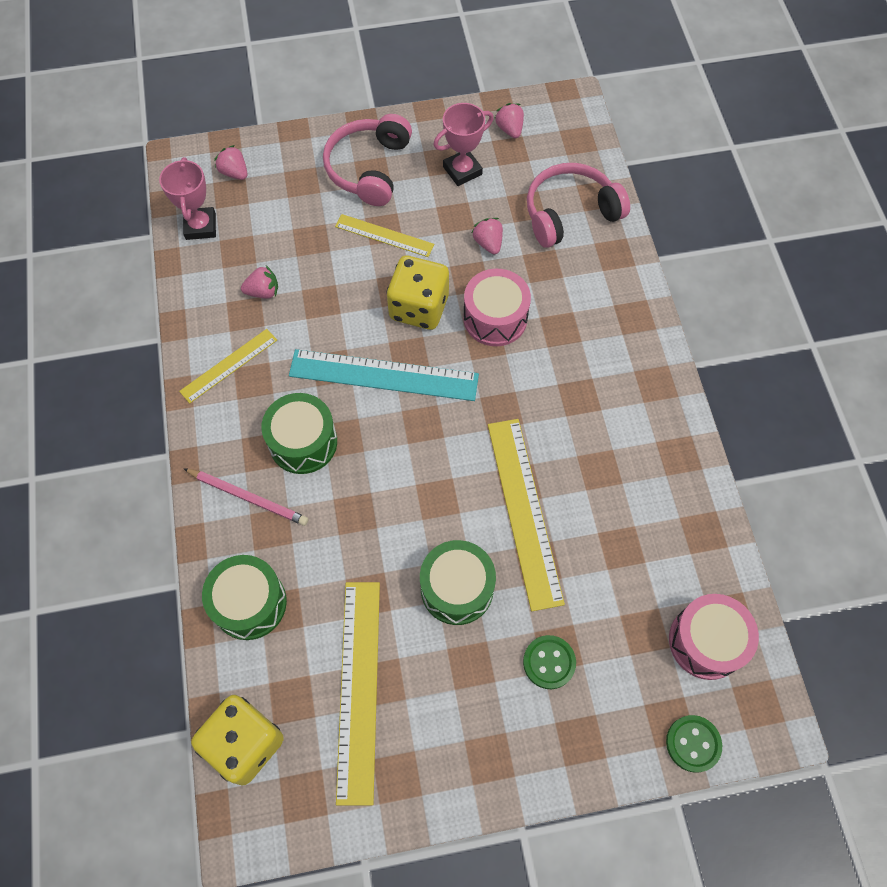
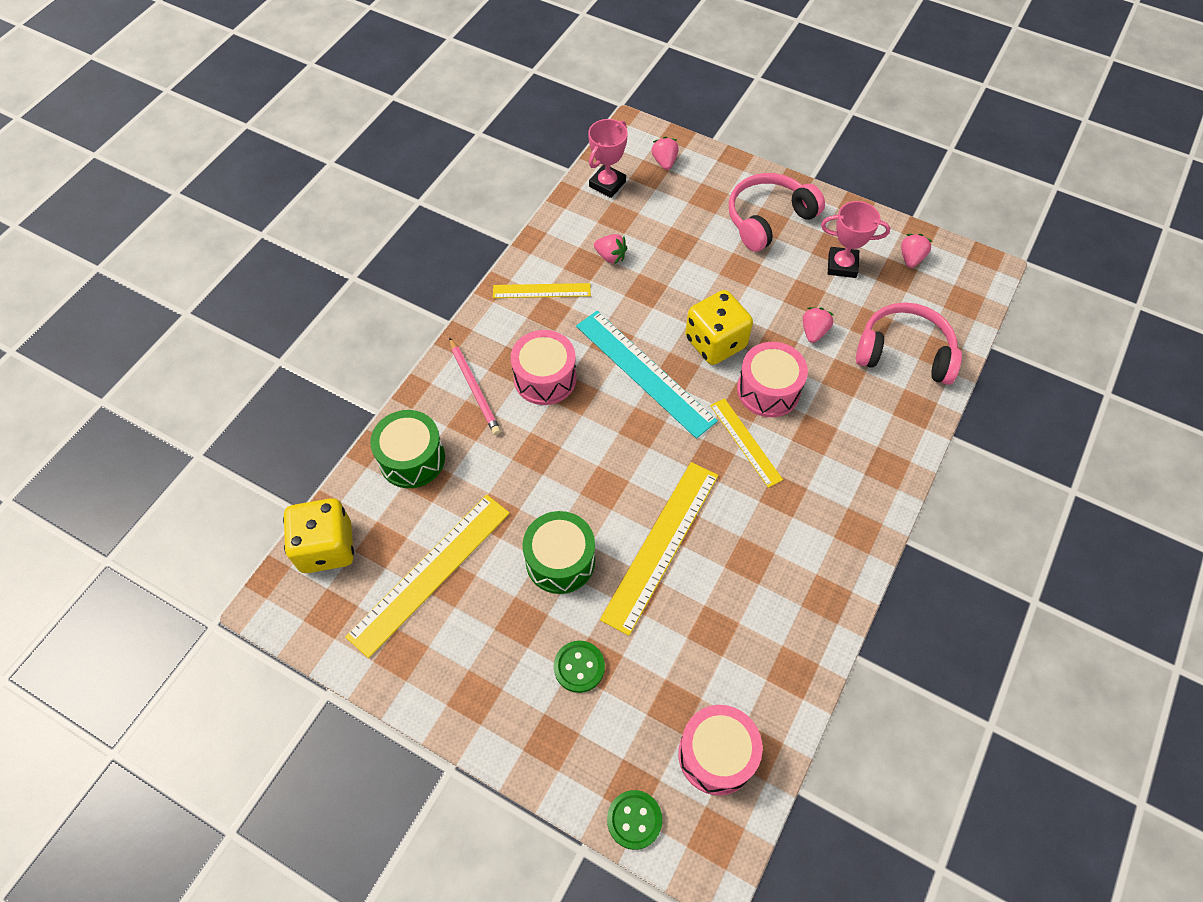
camera: 40 degrees right, 5 degrees down
green drum [261,393,337,474] -> pink drum [511,330,576,405]
yellow ruler [335,214,434,257] -> yellow ruler moved to [710,398,783,488]

